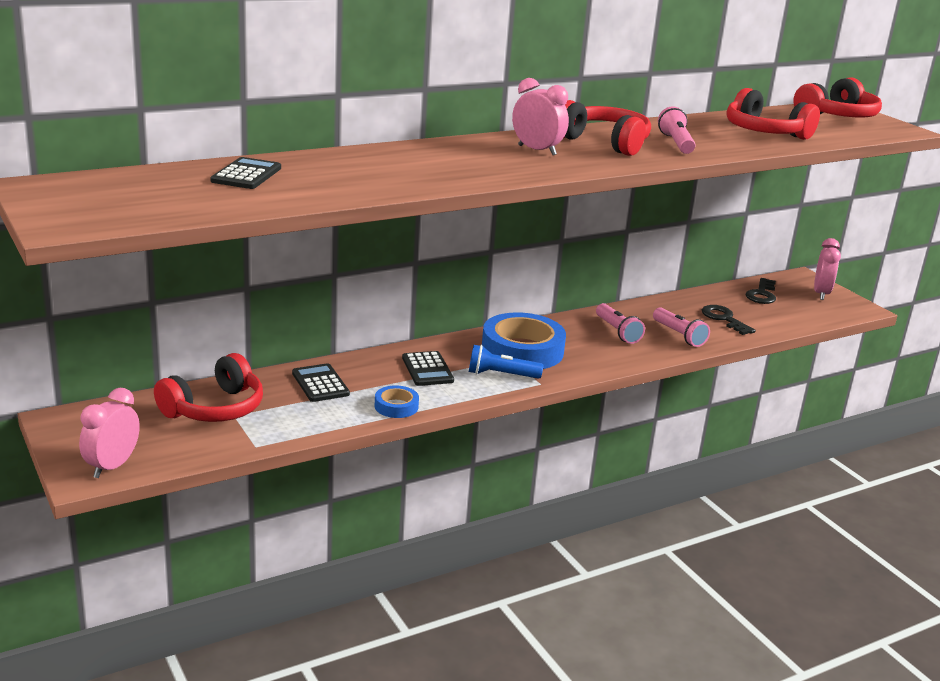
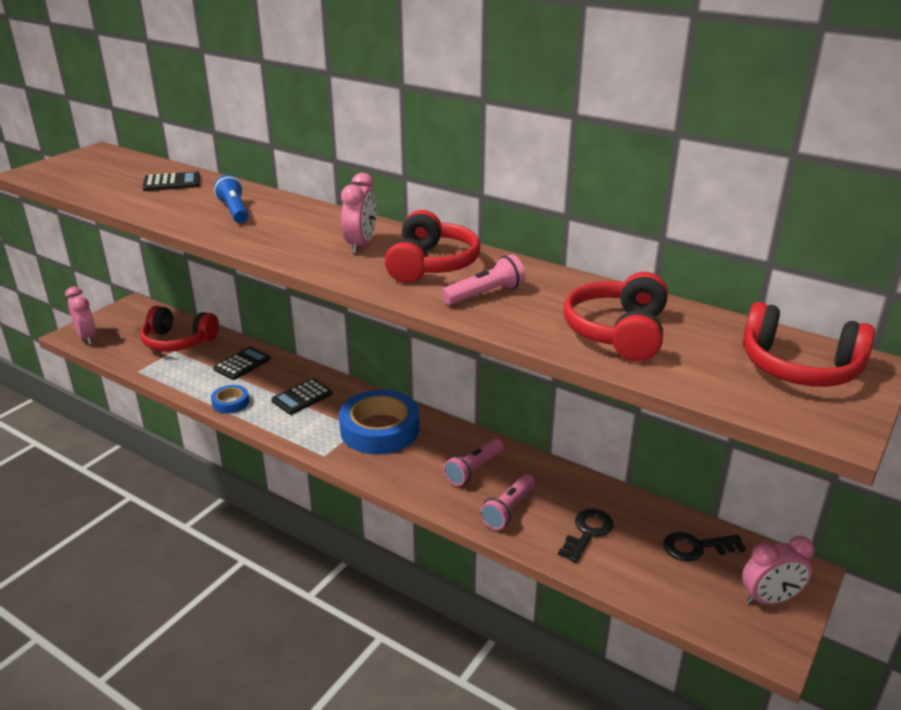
camera: 65 degrees right, 5 degrees up
pink clock [79,388,140,478] -> pink clock turned 60 degrees clockwise [65,286,96,344]
blue flashlight [469,345,543,379] -> blue flashlight moved to [214,175,249,223]

